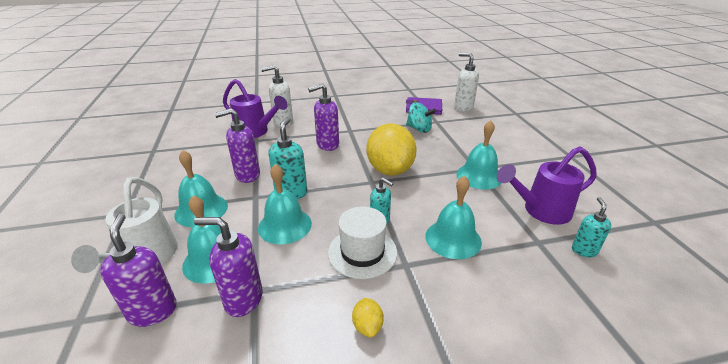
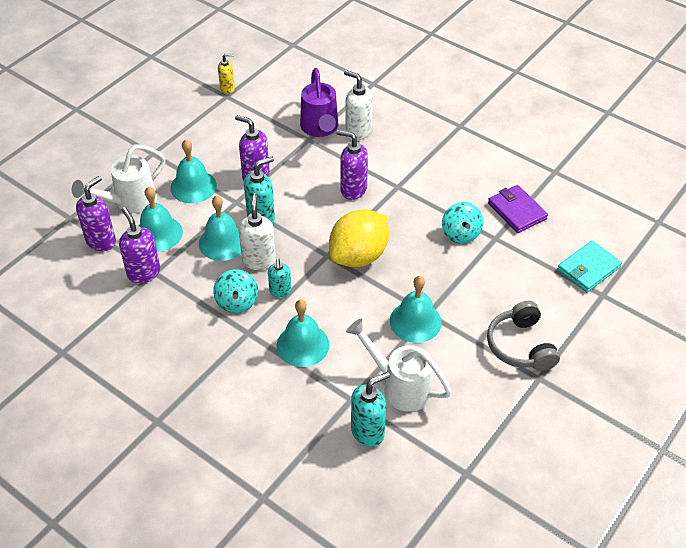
camera: 50 degrees right, 15 degrees up
white hat [328,206,397,279] -> turquoise spinning top [213,269,258,313]
yellow lemon [352,298,384,338] -> none
white soap dispenser [454,53,479,111] -> white soap dispenser moved to [238,193,276,270]
purple watering can [497,146,597,225] -> white watering can [346,319,452,412]
turquoise soap dispenser [572,197,611,257] -> turquoise soap dispenser [351,372,390,447], size x1.58
none -> yellow soap dispenser [218,53,235,94]
none -> grey headphones [487,301,560,371]
none -> turquoise wallet [557,241,622,292]

